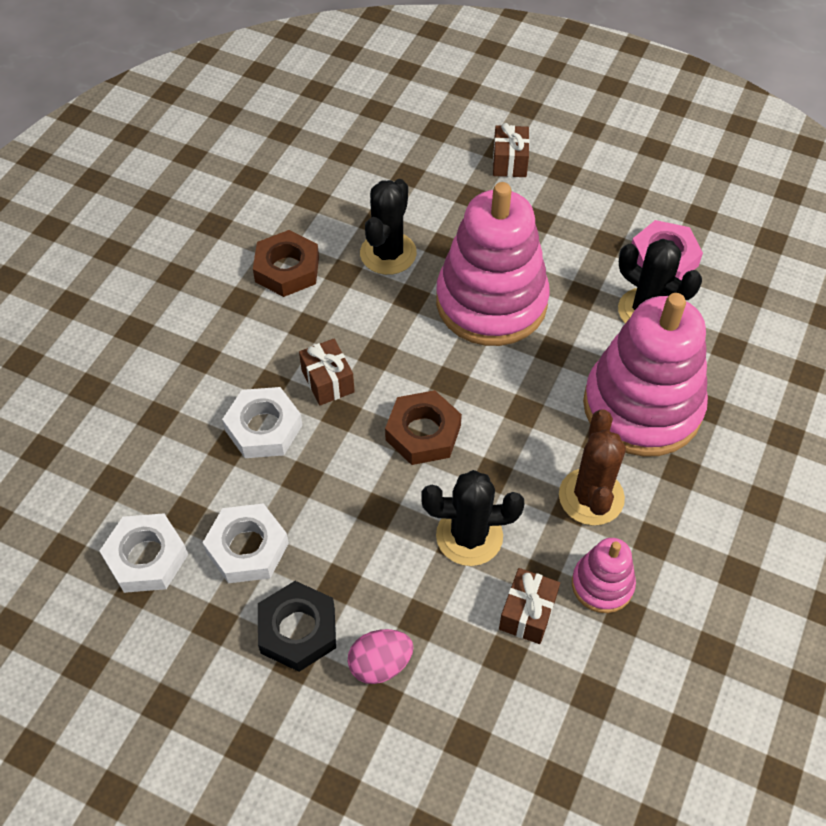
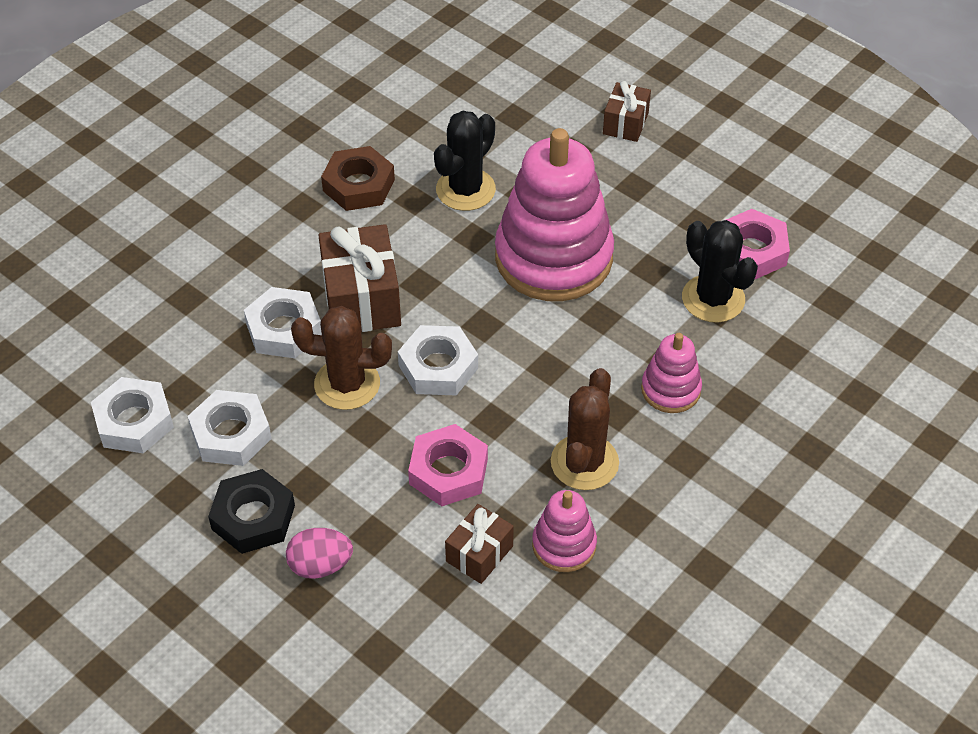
camera: 15 degrees right, 5 degrees down
brown gift [299,339,355,406] -> brown gift [318,224,401,332], size x1.73
brown nut [385,390,462,465] -> white nut [398,325,478,396]
black cactus [422,470,524,566] -> pink nut [408,424,488,506]
pink stacking toy [583,293,708,457] -> pink stacking toy [641,333,702,413], size x0.47
none -> brown cactus [291,306,392,410]

